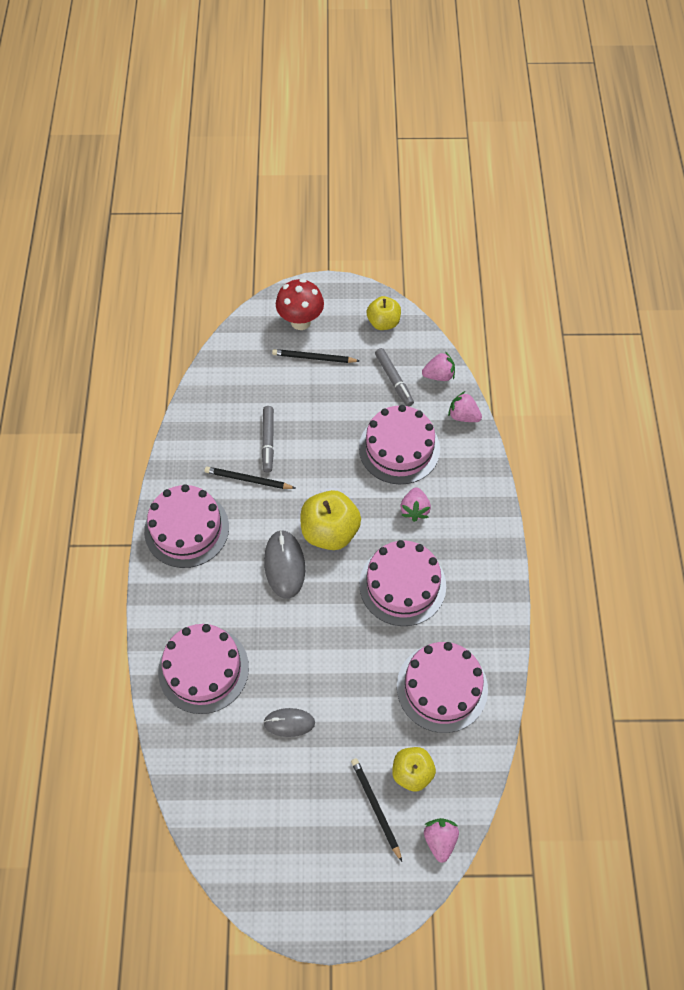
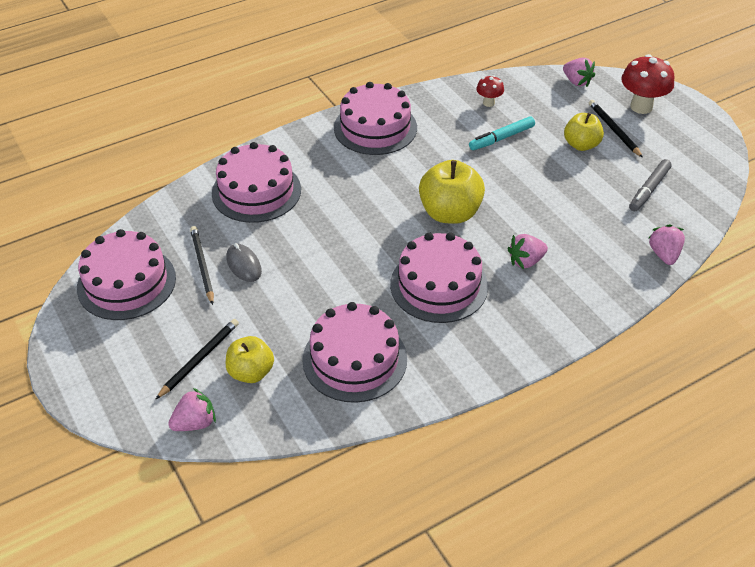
camera: 60 degrees right, 15 degrees down
black pencil [204,466,295,489] -> black pencil moved to [190,226,214,305]
grey marker [262,406,274,473] -> turquoise marker [469,116,535,150]
grey mouse [264,530,305,599] -> none
pink cake [359,405,440,485] -> pink cake moved to [77,229,176,320]
yellow apple [367,296,401,330] -> yellow apple moved to [564,113,604,151]
pink strawberry [422,351,455,381] -> pink strawberry moved to [563,58,595,87]
none -> red mushroom [476,75,504,107]

